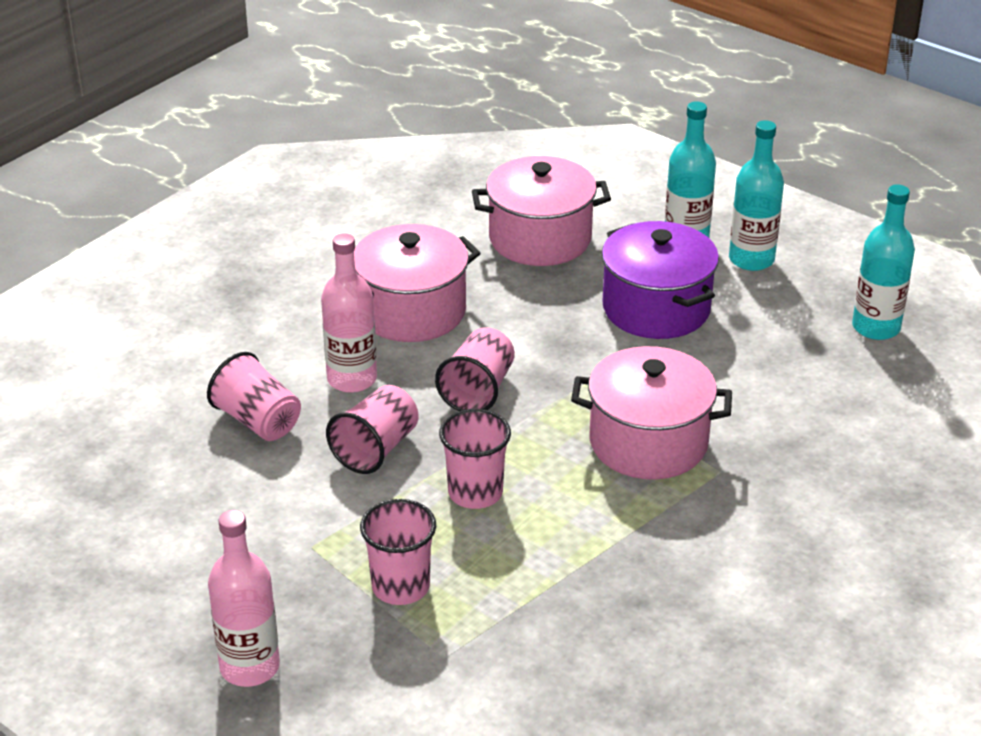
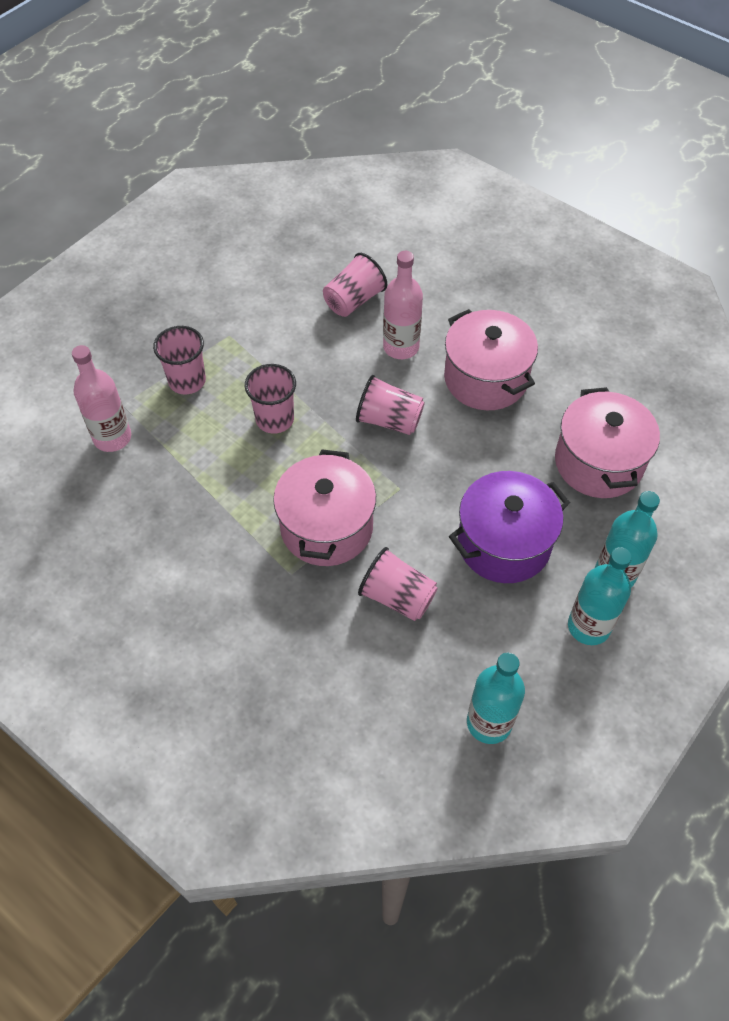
camera: 90 degrees right, 20 degrees up
pink bottle [208,510,280,687] -> pink bottle moved to [72,345,131,452]
pink cup [326,385,419,474] -> pink cup moved to [358,547,438,621]

